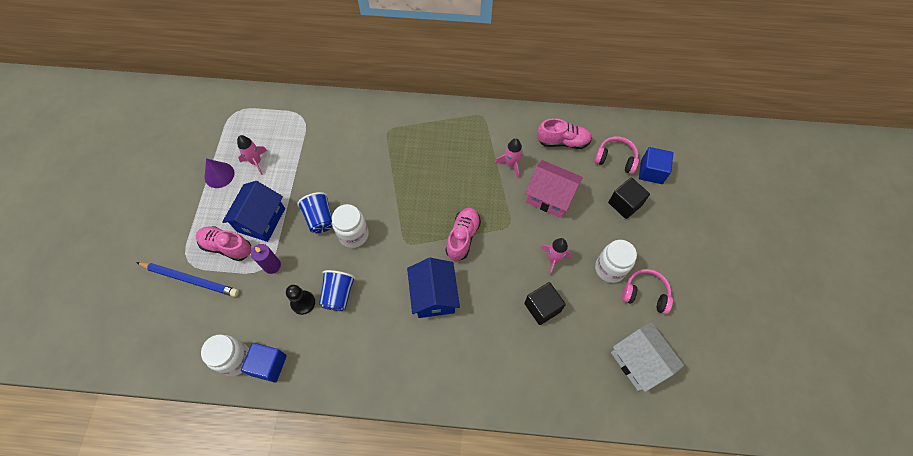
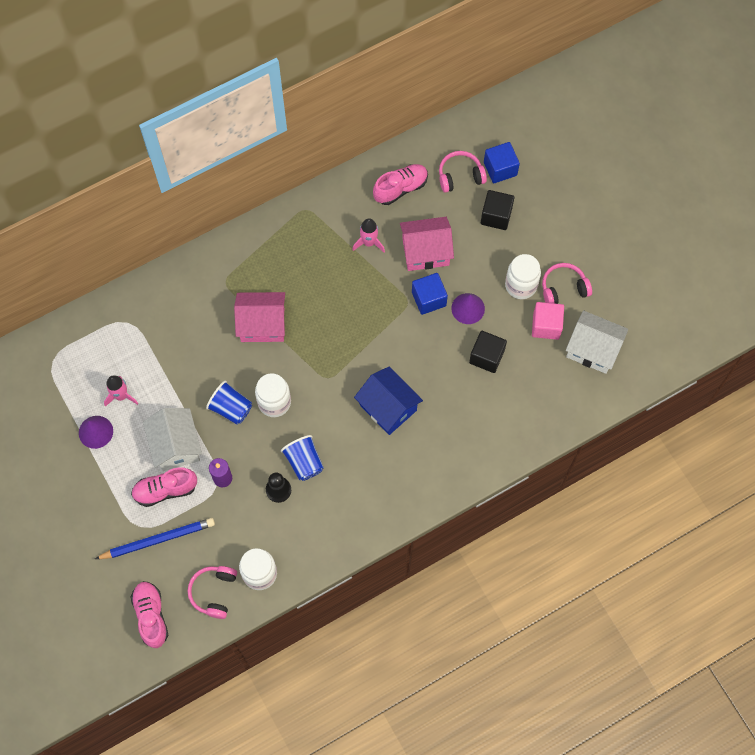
camera: 35 degrees left, 5 degrees up
blue house [222,181,285,242] -> white house [143,408,202,471]
blue cube [241,343,287,383] -> blue cube moved to [412,273,448,315]
pink shoe [446,207,481,261] -> pink shoe moved to [131,581,168,648]
pink rocket [541,238,571,276] -> purple cone [451,293,485,324]
none -> pink headphones [188,566,237,619]
none -> pink house [234,292,285,342]
none -> pink cube [532,302,564,340]

